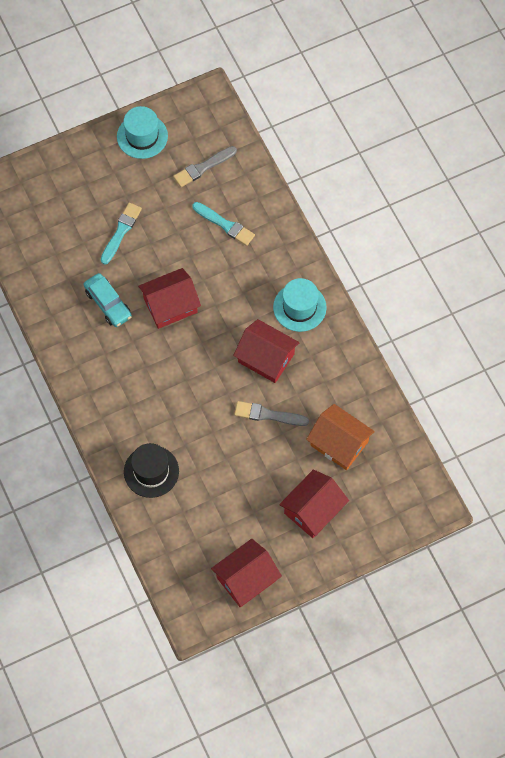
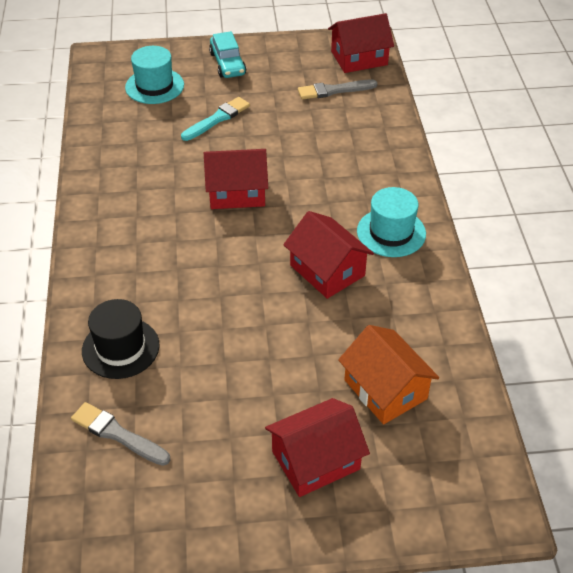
camera: 20 degrees right, 20 degrees down
turquoise car [84,273,132,327] -> turquoise car moved to [209,31,246,78]
turquoise hat [117,106,168,159] -> turquoise hat moved to [125,46,184,104]
turquoise brush [192,202,255,246] -> none
red house [211,539,282,607] -> red house moved to [328,13,394,73]
grey brush [234,401,309,426] -> grey brush moved to [71,402,170,466]

